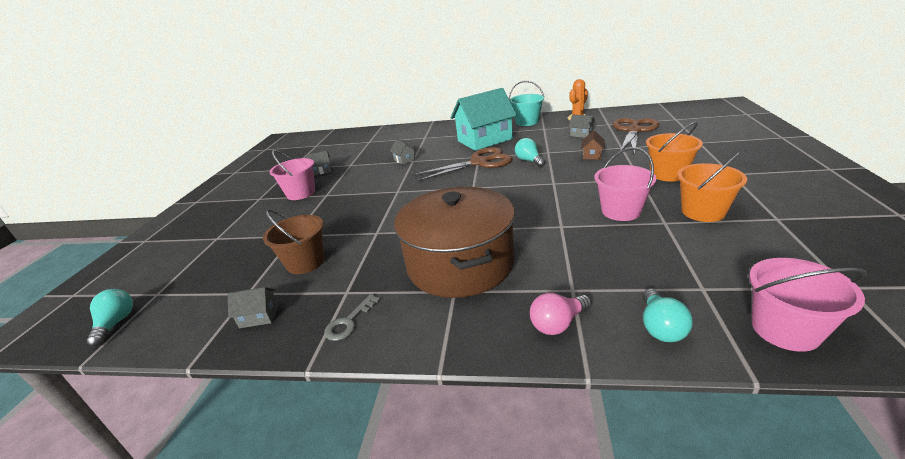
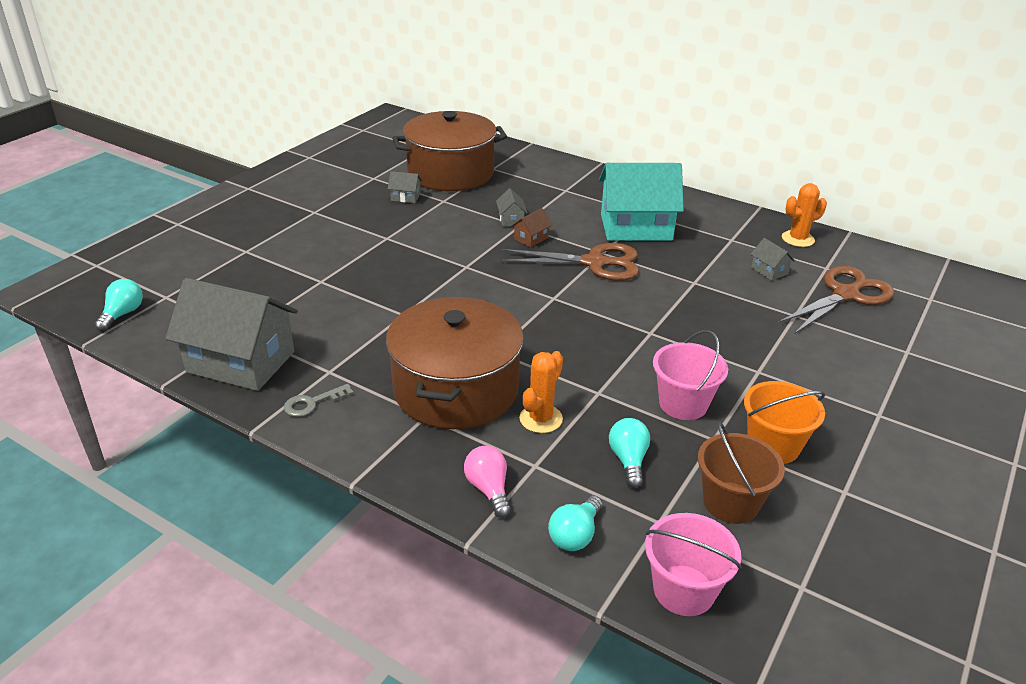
camera: 20 degrees right, 5 degrees up
grey house [228,287,278,328] -> grey house [165,278,298,391], size x2.47
brown bucket [263,210,325,274] -> brown bucket moved to [698,422,785,524]
pink bucket [270,150,315,200] -> none
turquoise bucket [509,81,544,126] -> none
turquoise light bulb [515,138,545,167] -> turquoise light bulb moved to [609,418,650,488]
pink light bulb [530,293,592,335] -> pink light bulb turned 75 degrees clockwise [464,446,511,518]
brown house [581,130,605,159] -> brown house moved to [511,208,552,248]
orange bucket [646,122,703,182] -> none
none -> brown pot [392,111,507,191]
none -> orange cactus [519,351,563,433]

